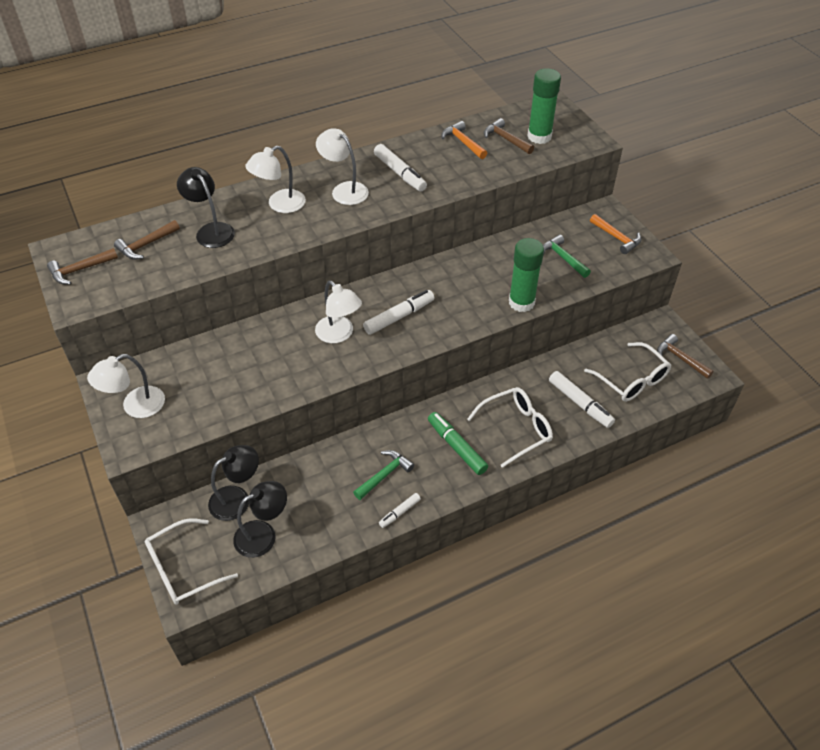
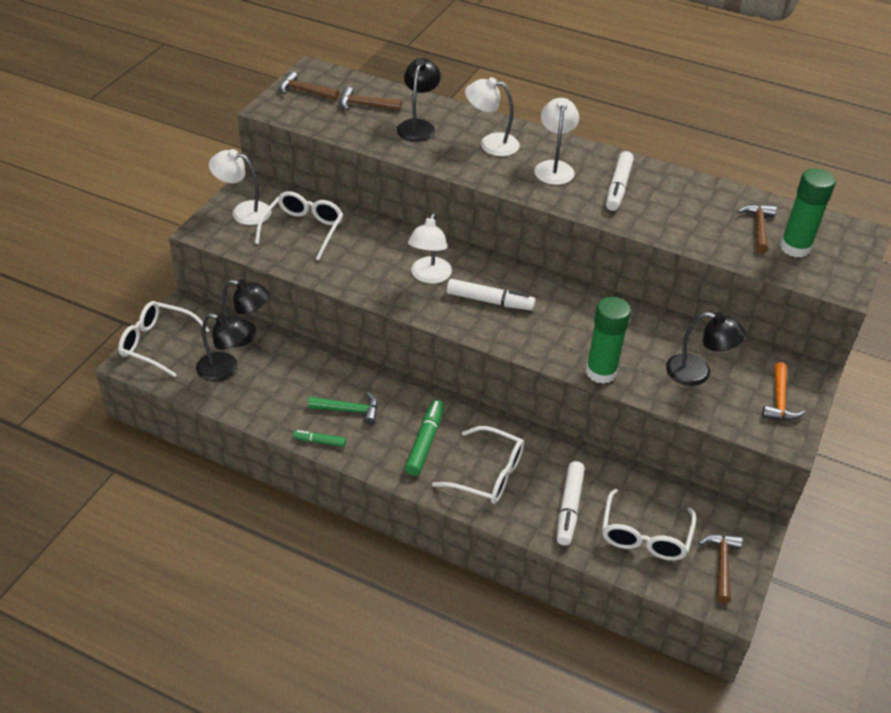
camera: 50 degrees right, 5 degrees down
white marker [379,493,421,528] -> green marker [293,430,346,447]
orange hammer [441,121,487,159] -> none
green hammer [543,235,591,278] -> black lamp [666,312,746,386]
none -> white glasses [255,191,343,260]

